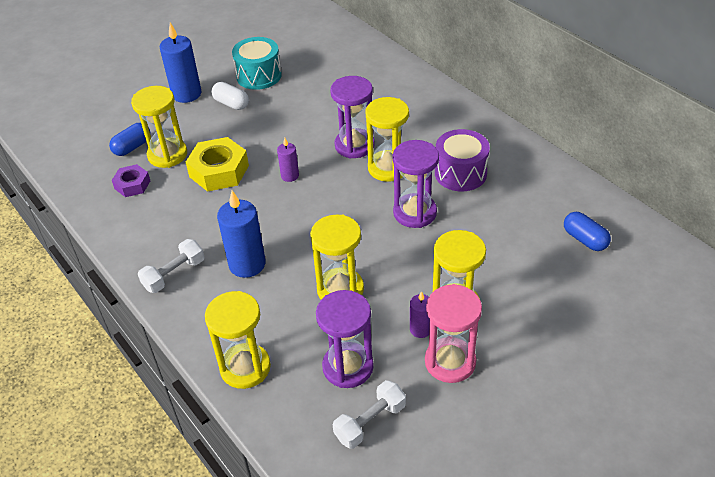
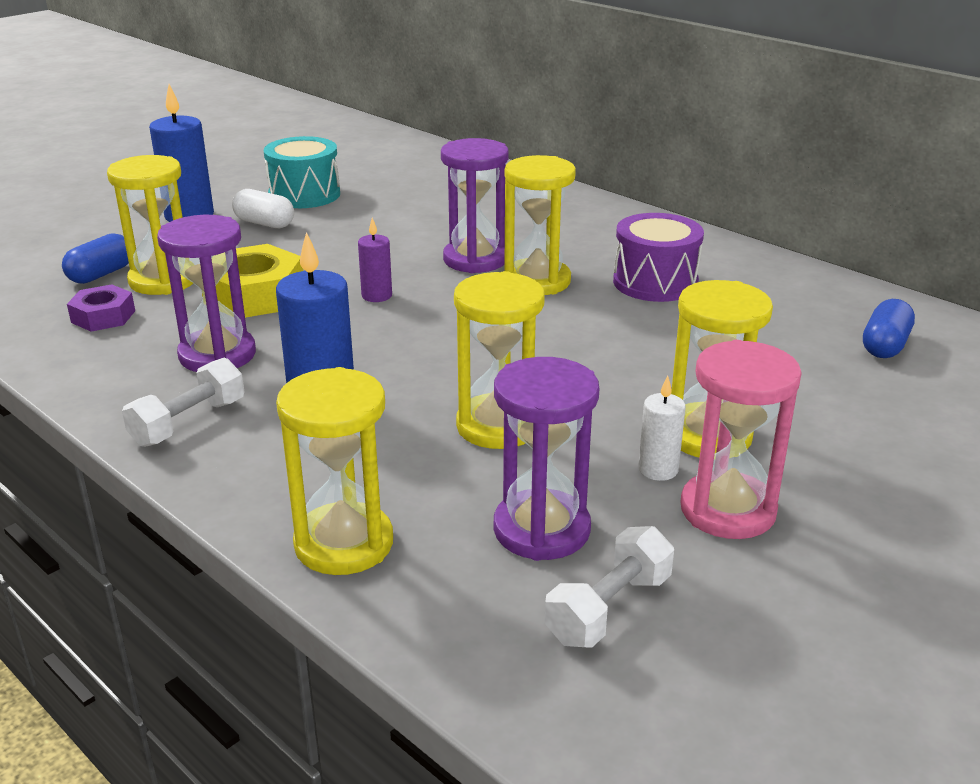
camera: 10 degrees left, 15 degrees down
purple hourglass [392,140,439,228] -> purple hourglass moved to [157,215,256,372]
purple candle [410,291,430,338] -> white candle [638,375,686,481]
blue capsule [564,212,611,251] -> blue capsule turned 75 degrees clockwise [863,299,915,358]

